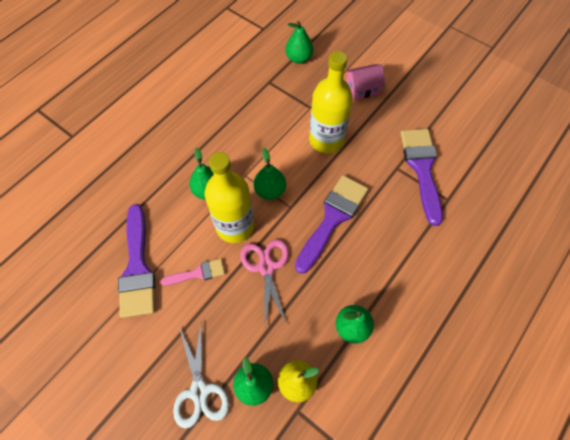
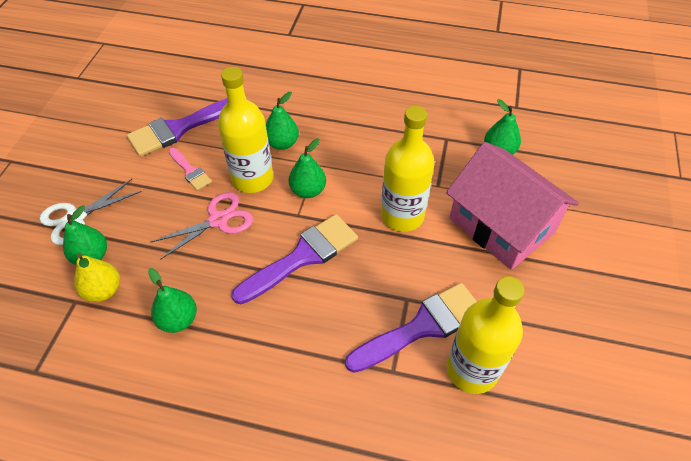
camera: 65 degrees right, 10 degrees down
purple brush [295,175,368,274] -> purple brush turned 45 degrees counterclockwise [231,214,358,304]
pink house [346,64,385,100] -> pink house [446,142,579,270], size x2.19
none -> yellow bottle [446,276,525,394]

